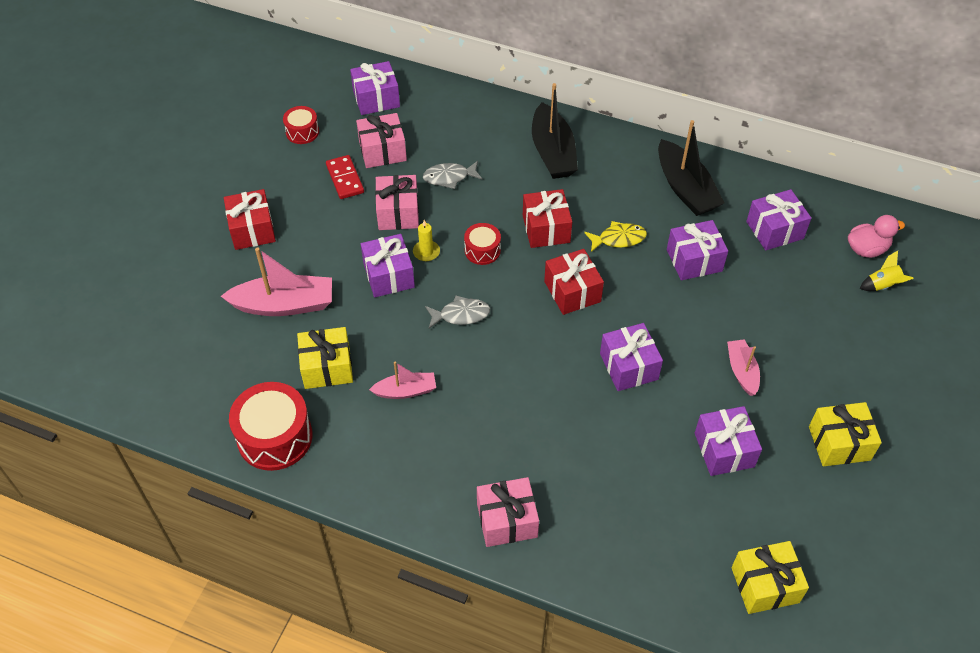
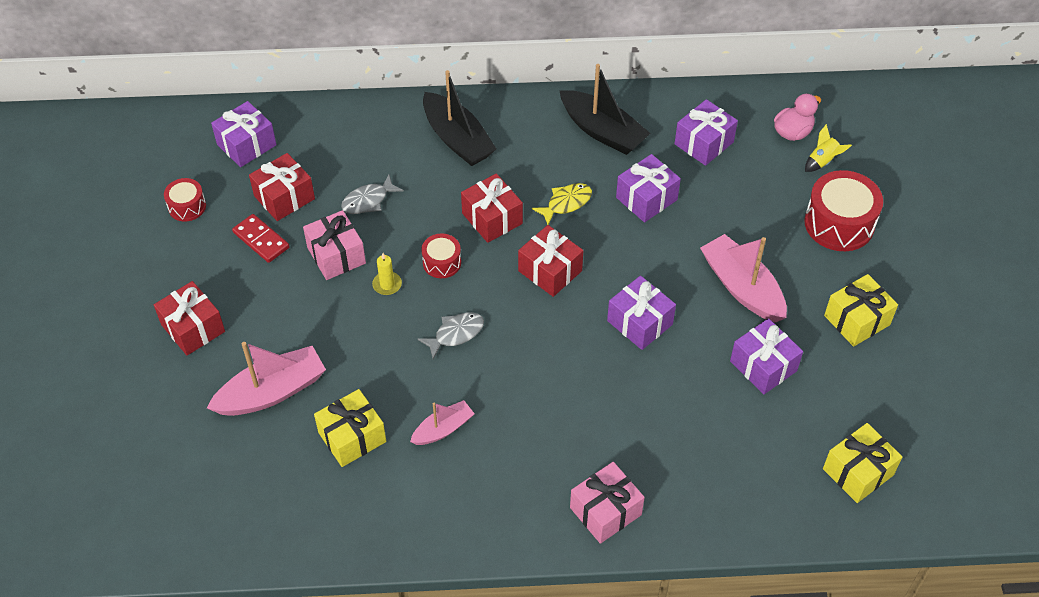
camera: 25 degrees left, 0 degrees up
red drum [229,382,313,471] -> red drum moved to [804,170,883,251]
pink gift [356,113,407,168] -> red gift [249,153,315,221]
purple gift [361,234,415,297] -> none
pink boat [727,339,760,396] -> pink boat [700,234,787,323], size x1.75

